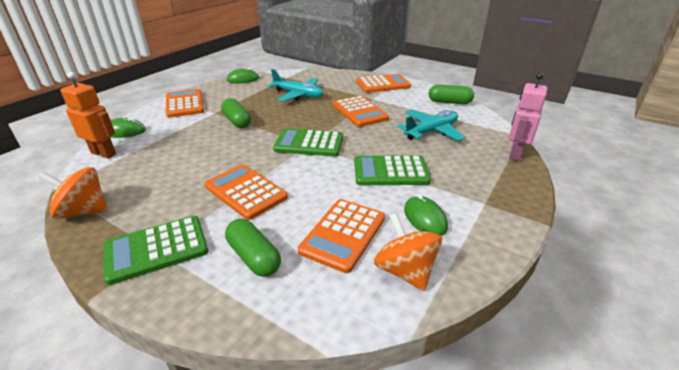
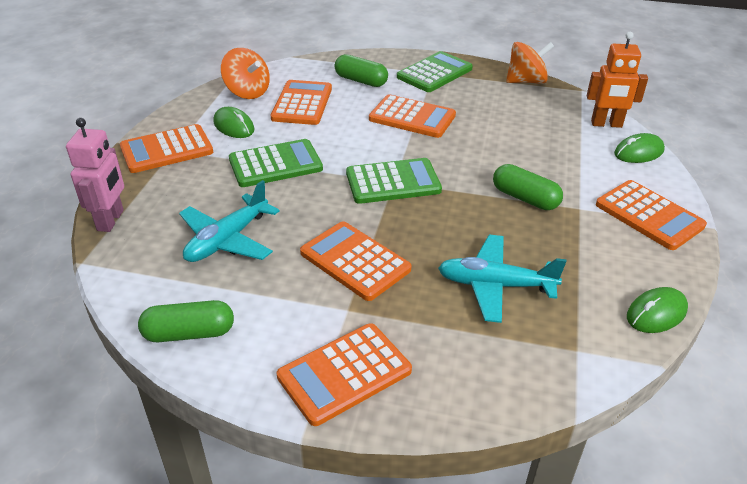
camera: 160 degrees right, 5 degrees up
none -> orange calculator [120,124,213,173]

